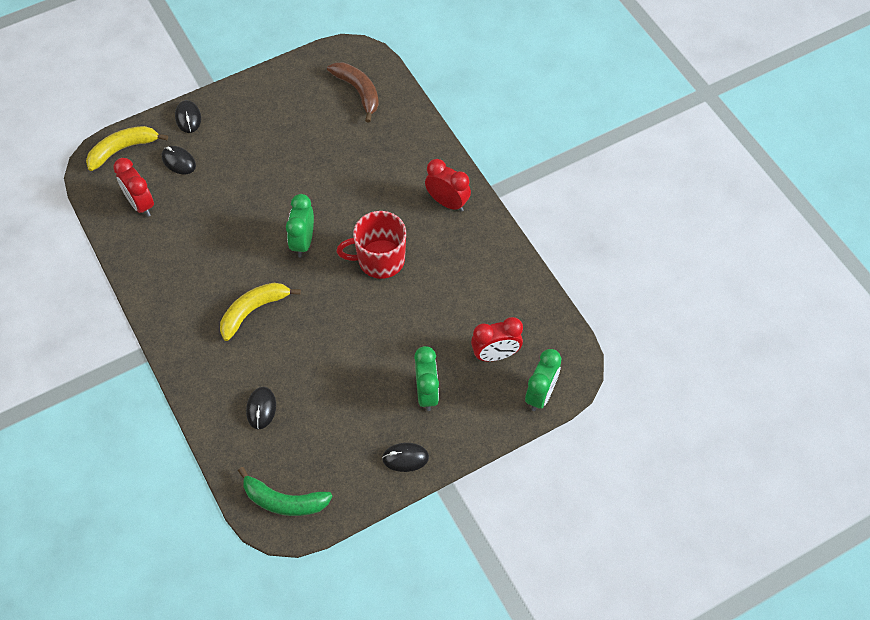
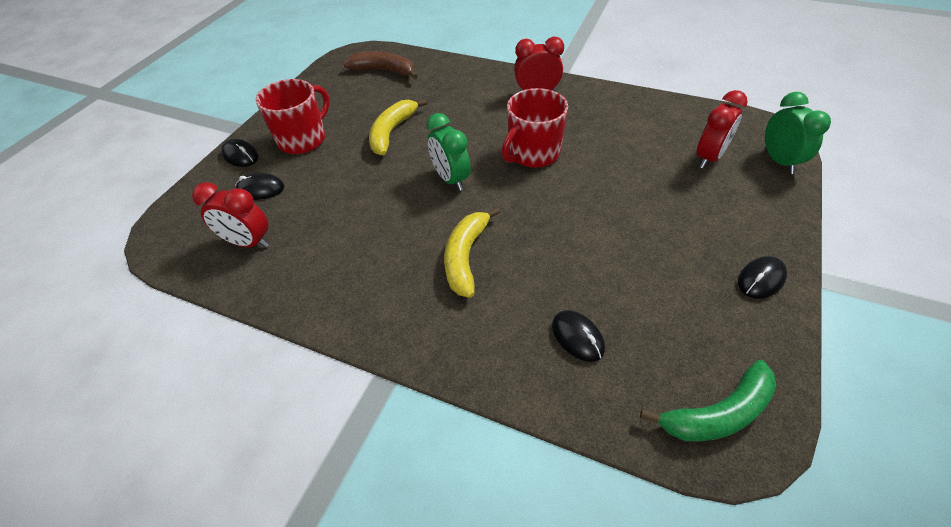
camera: 35 degrees left, 10 degrees down
yellow banana [86,126,168,171] -> yellow banana moved to [369,99,427,155]
green clock [414,346,439,411] -> none
none -> red mug [256,79,330,154]

